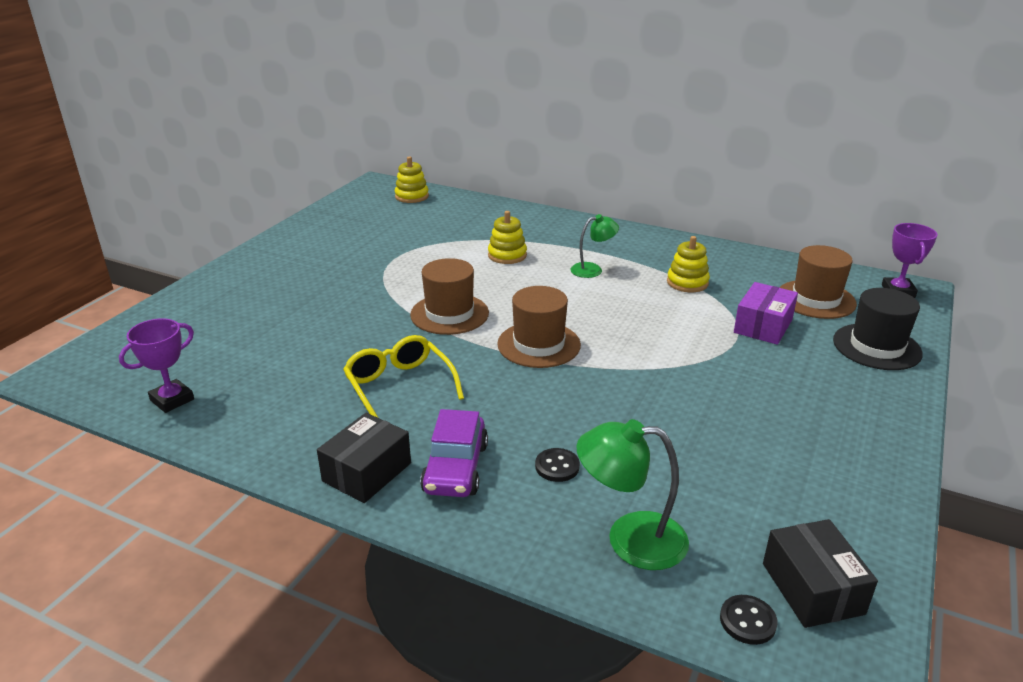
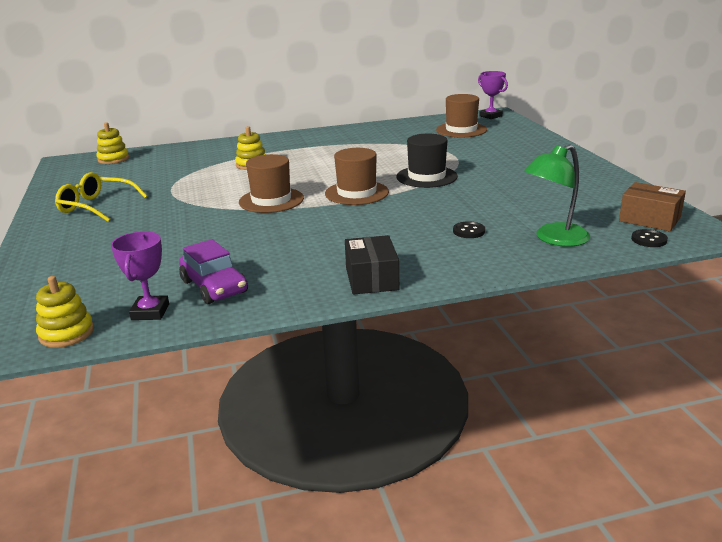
camera: 40 degrees left, 5 degrees down
yellow glasses [343,335,464,418] -> yellow glasses moved to [55,172,148,222]
purple car [420,409,488,497] -> purple car moved to [179,239,248,304]
green lamp [571,214,619,278] -> none
yellow stacking toy [667,236,710,292] -> yellow stacking toy moved to [36,276,94,348]
purple box [734,282,798,345] -> none
black box [763,519,878,628] -> brown box [619,182,686,232]
black hat [833,288,923,370] -> black hat moved to [396,134,458,188]

